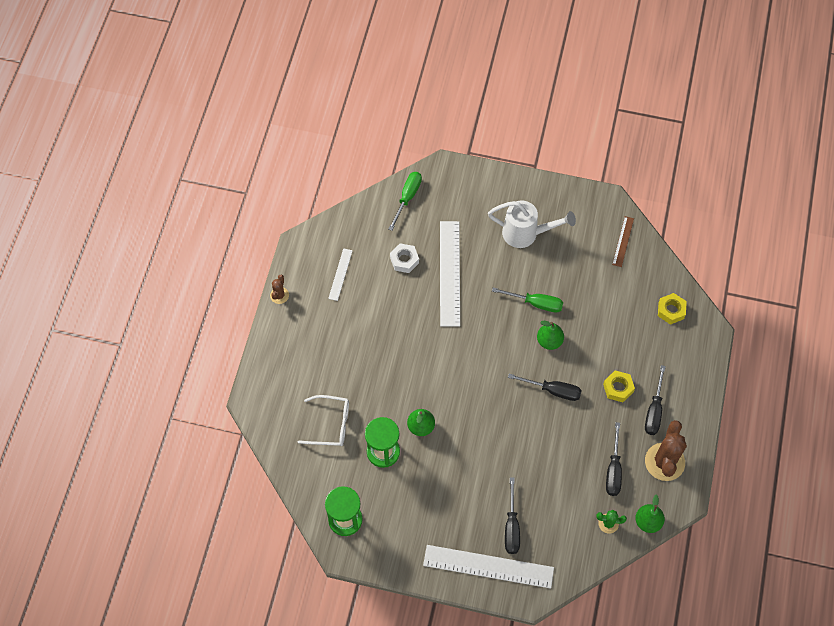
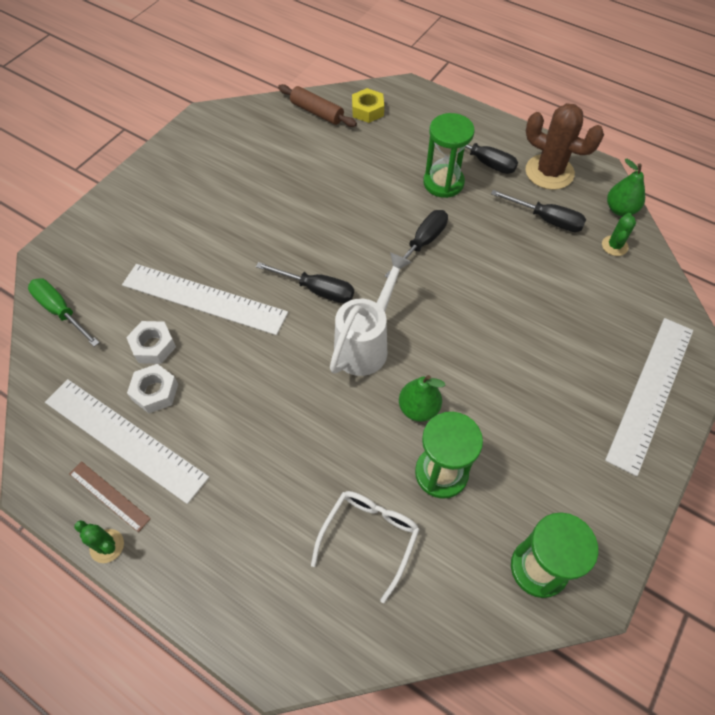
camera: 70 degrees left, 5 degrees down
brown cactus [270,275,289,304] -> green cactus [74,520,124,563]
white ruler [328,248,353,301] -> white ruler [45,379,209,504], size x2.02
white watering can [488,200,576,248] -> white watering can moved to [330,253,411,376]
green screwdriver [492,287,563,313] -> none
black screwdriver [505,477,520,554] -> black screwdriver moved to [256,262,354,303]
green pear [537,321,564,350] -> none
yellow nut [603,370,635,402] -> green hourglass [423,113,475,198]
brown ruler [612,216,634,267] -> brown ruler moved to [69,461,151,532]
none -> white nut [127,364,178,413]
none -> brown rolling pin [278,84,357,127]

